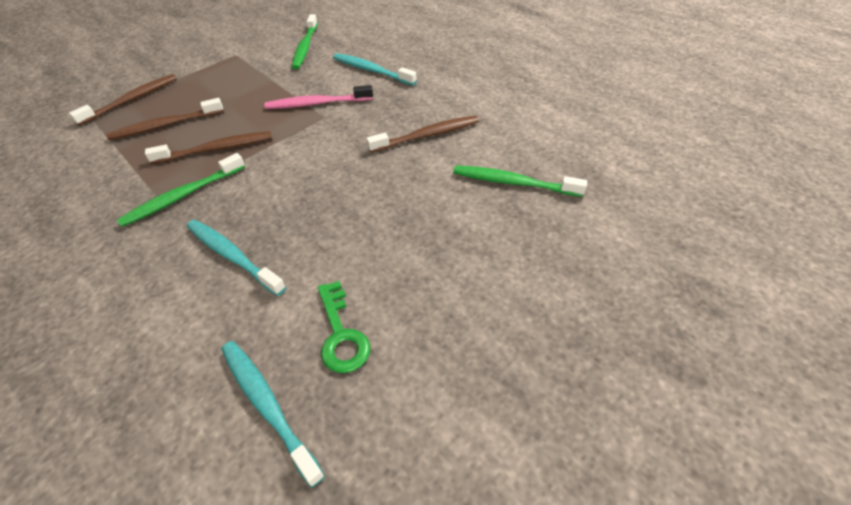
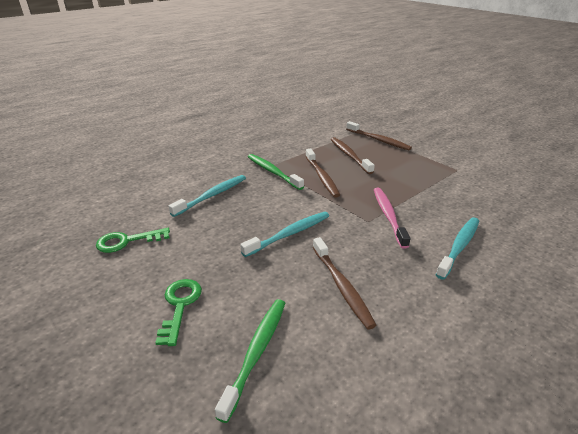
camera: 90 degrees right, 15 degrees down
turquoise toothbrush [221,341,325,487] -> turquoise toothbrush moved to [240,212,329,257]
green toothbrush [292,14,318,69] -> none
none -> green key [155,279,202,346]

